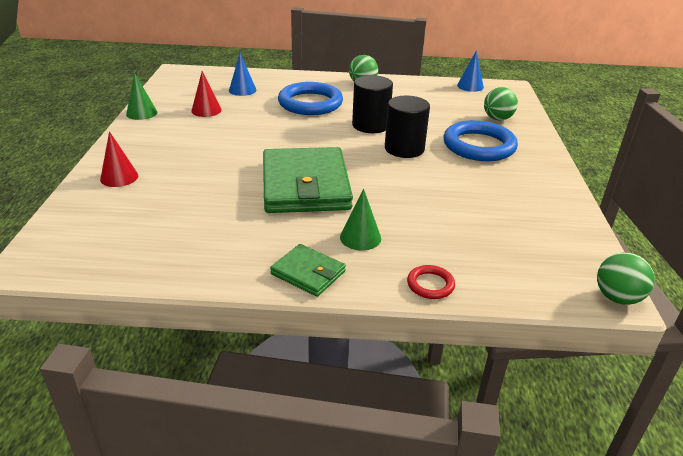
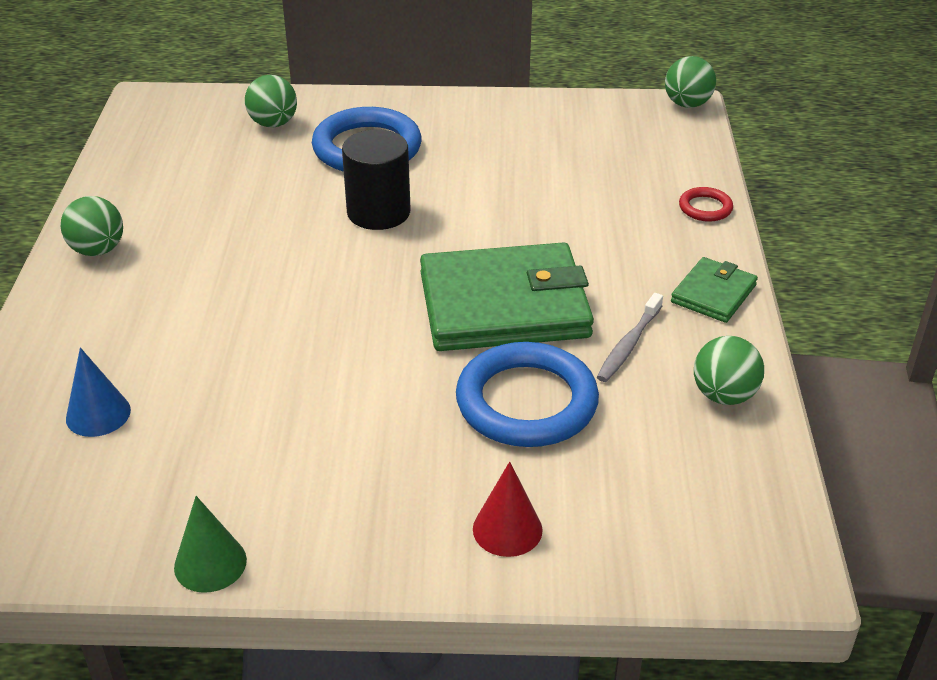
camera: 90 degrees left, 5 degrees up
red cone [191,71,222,117] -> none
blue ring [278,82,343,115] -> blue ring moved to [456,342,599,447]
green cone [340,189,381,251] -> none
black cylinder [352,75,393,133] -> none
blue cone [457,50,484,92] -> none
none -> grey toothbrush [597,293,663,382]
none -> green ball [694,336,764,405]

